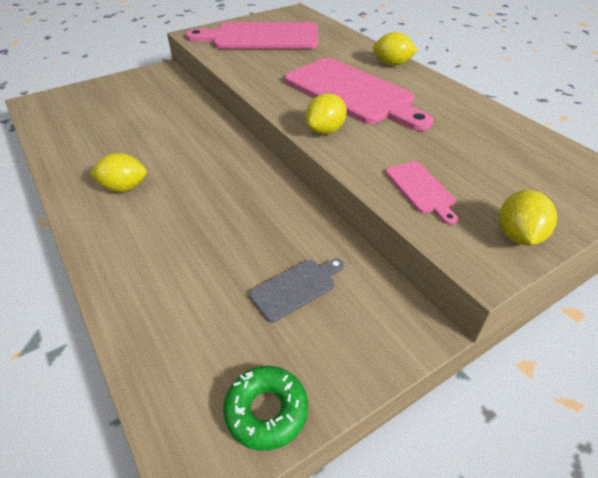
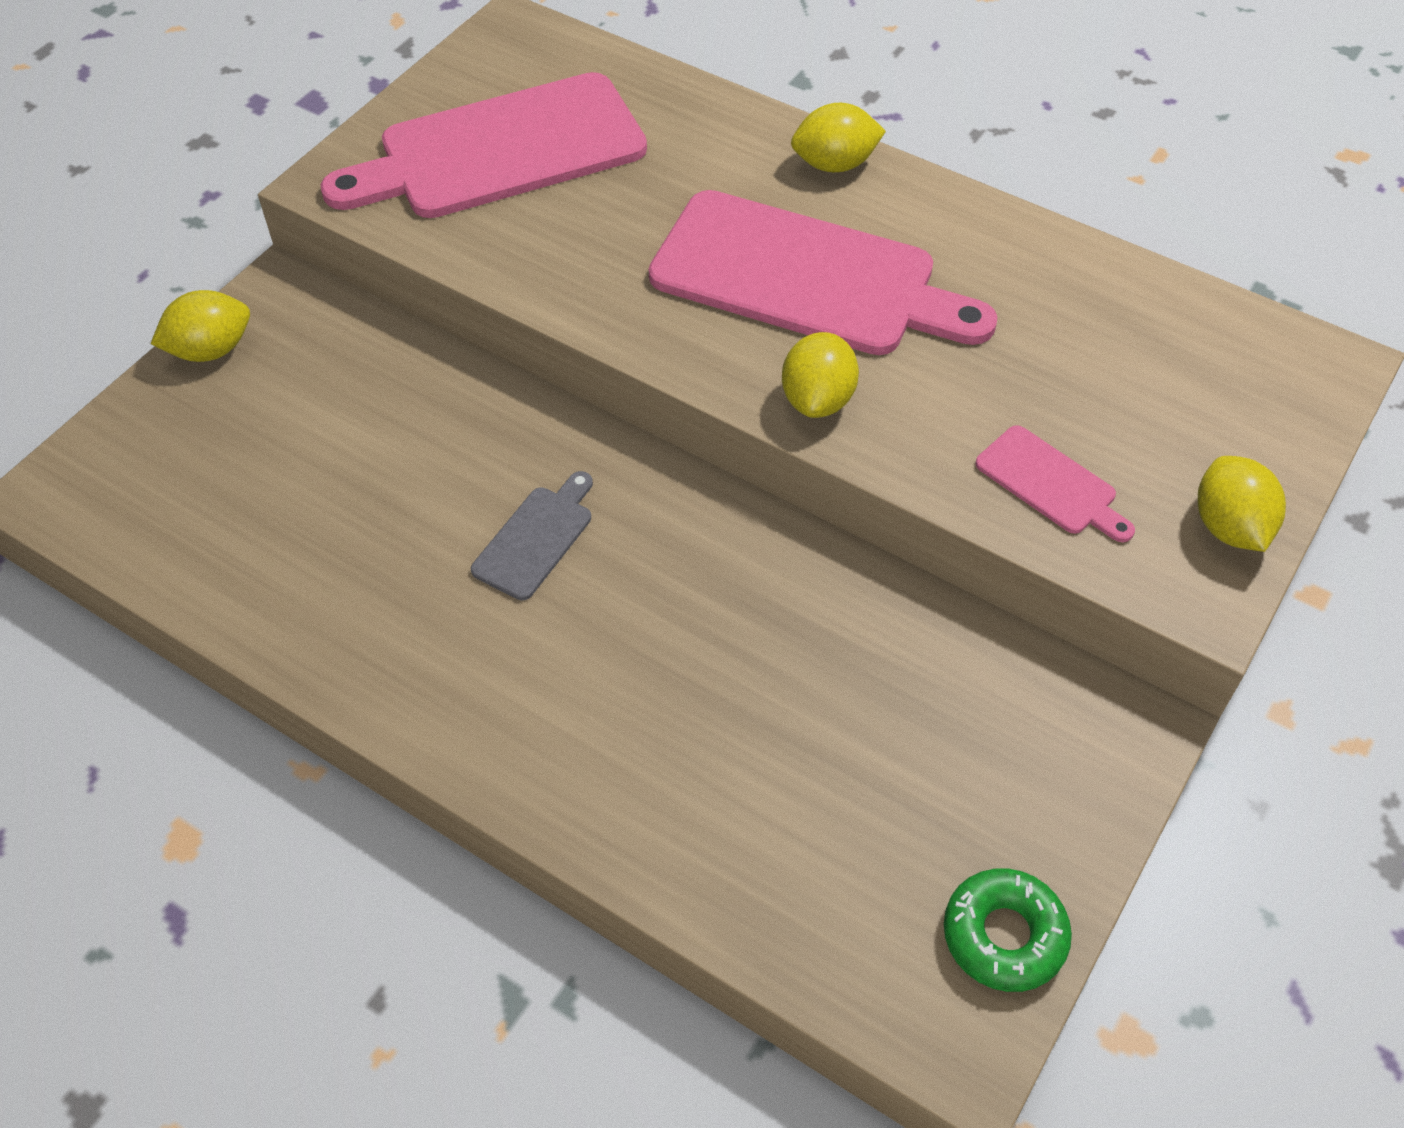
camera: 25 degrees left, 10 degrees up
yellow lemon [90,153,147,192] -> yellow lemon moved to [151,290,250,362]
grey cutting board [249,258,344,322] -> grey cutting board moved to [471,471,593,600]

